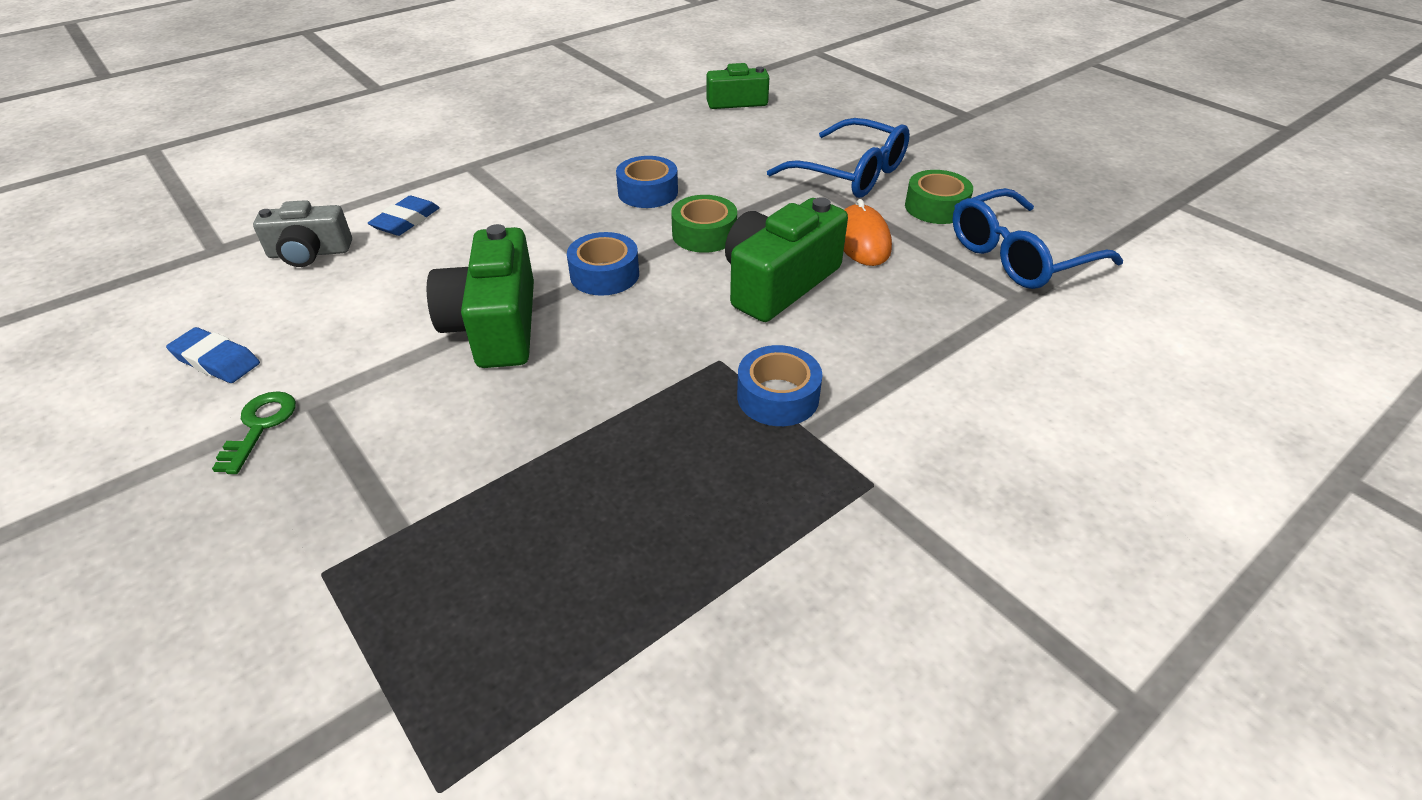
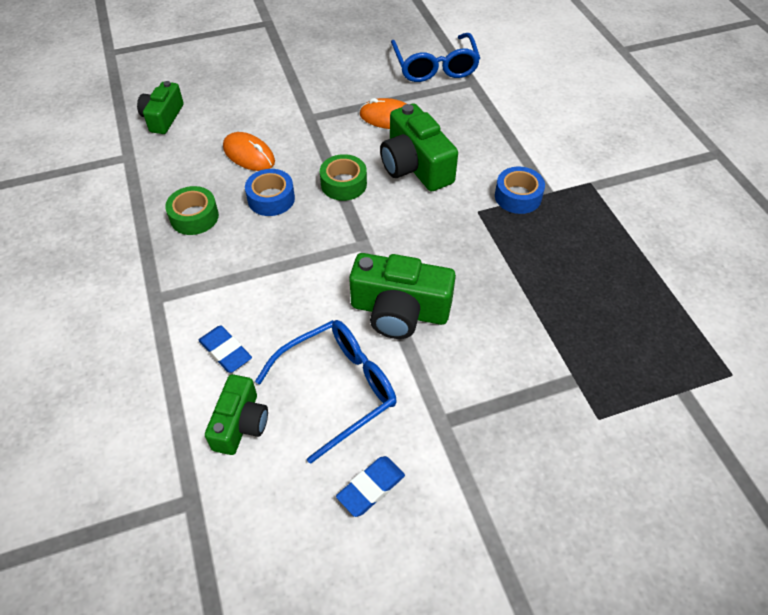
camera: 70 degrees left, 10 degrees up
green key [212,391,296,474] -> none
grey camera [253,200,352,267] -> green camera [205,374,268,455]
blue tape [567,232,639,296] -> none
blue glasses [767,118,910,198] -> blue glasses moved to [255,320,397,464]
green tape [905,170,973,224] -> green tape moved to [165,186,219,235]
none -> orange mouse [223,132,275,171]

